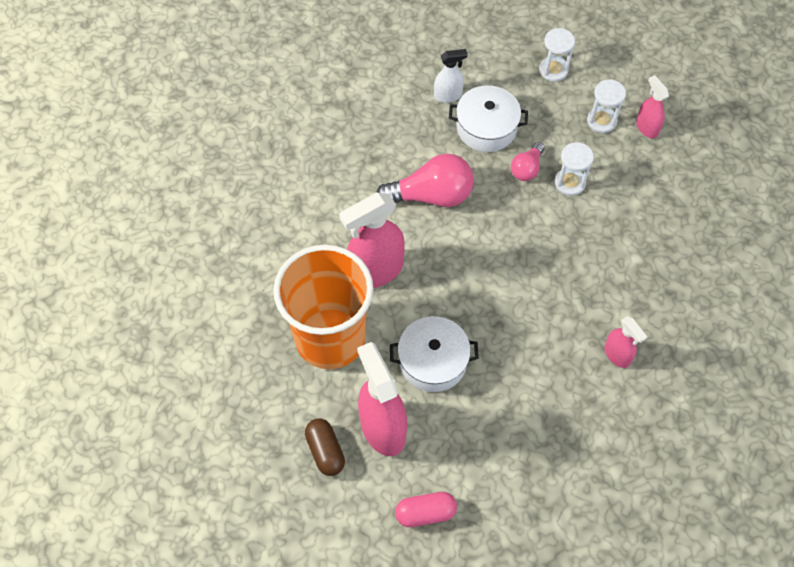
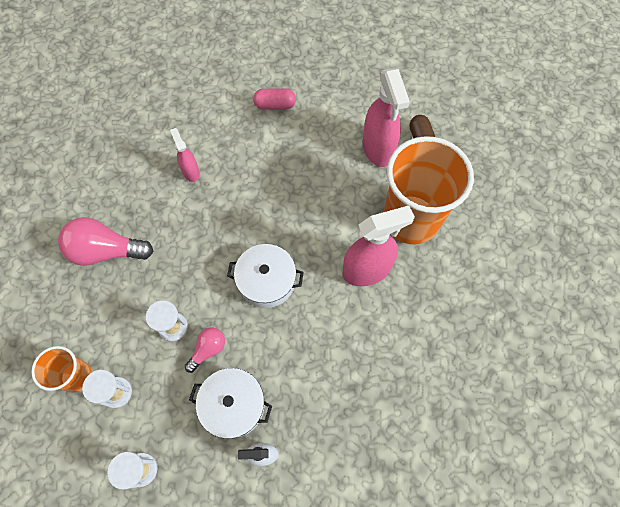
camera: 170 degrees left, 5 degrees up
pink light bulb [377,154,474,207] -> pink light bulb moved to [58,217,153,266]
white pot [390,316,479,392] -> white pot moved to [227,244,304,308]
pink capsule [395,492,457,527] -> pink capsule moved to [253,89,296,110]
pink spray bottle [636,75,669,138] -> orange cup [31,346,92,392]

